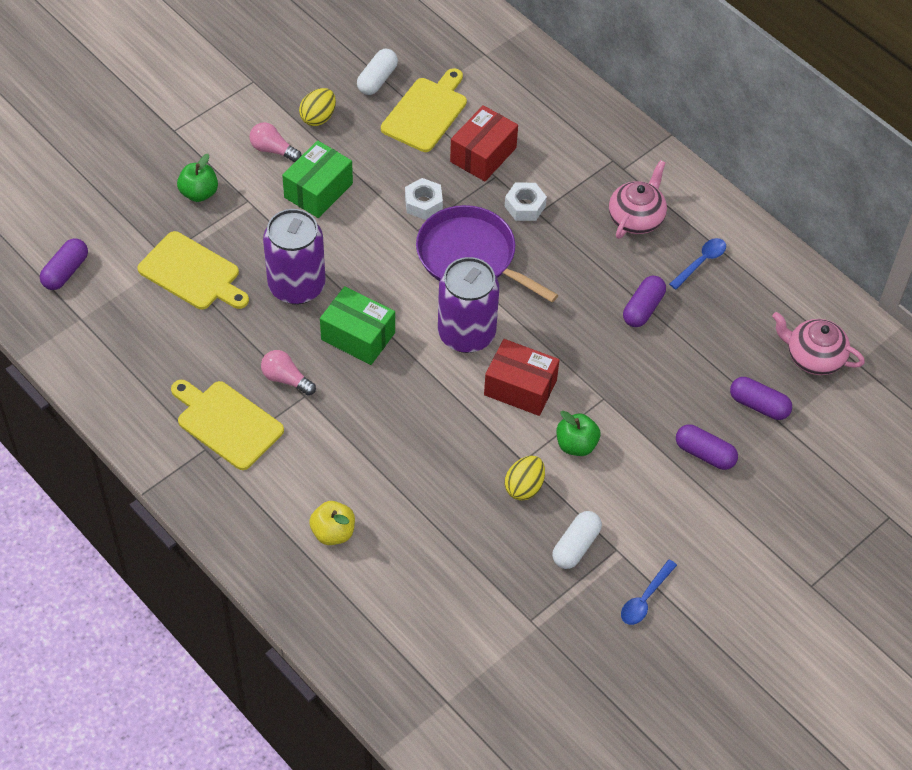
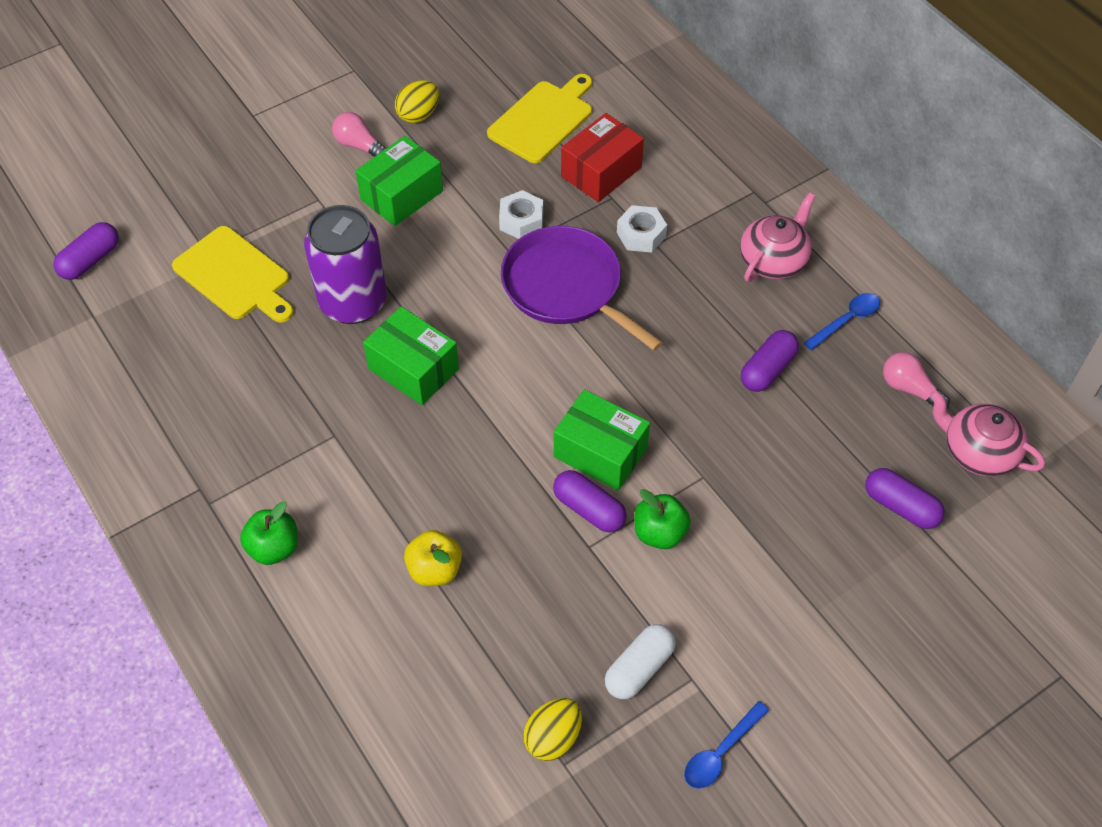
camera: 10 degrees right, 0 degrees up
yellow cutting board [171,380,284,470] -> none
green apple [177,154,218,202] -> green apple moved to [240,501,298,565]
pink light bulb [261,350,316,395] -> pink light bulb moved to [883,352,950,409]
yellow apple [309,501,355,545] -> yellow apple moved to [404,530,462,586]
white capsule [357,49,398,95] -> none
purple can [438,257,499,353] -> none
red box [484,339,559,416] -> green box [554,390,650,491]
yellow egg [505,456,545,501] -> yellow egg moved to [523,698,582,761]
purple capsule [676,424,738,470] -> purple capsule moved to [553,470,627,533]

